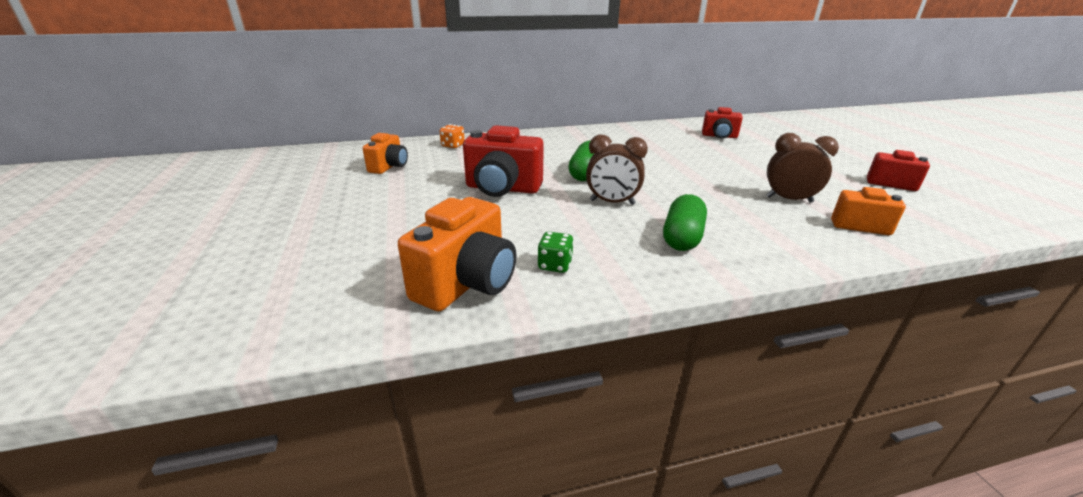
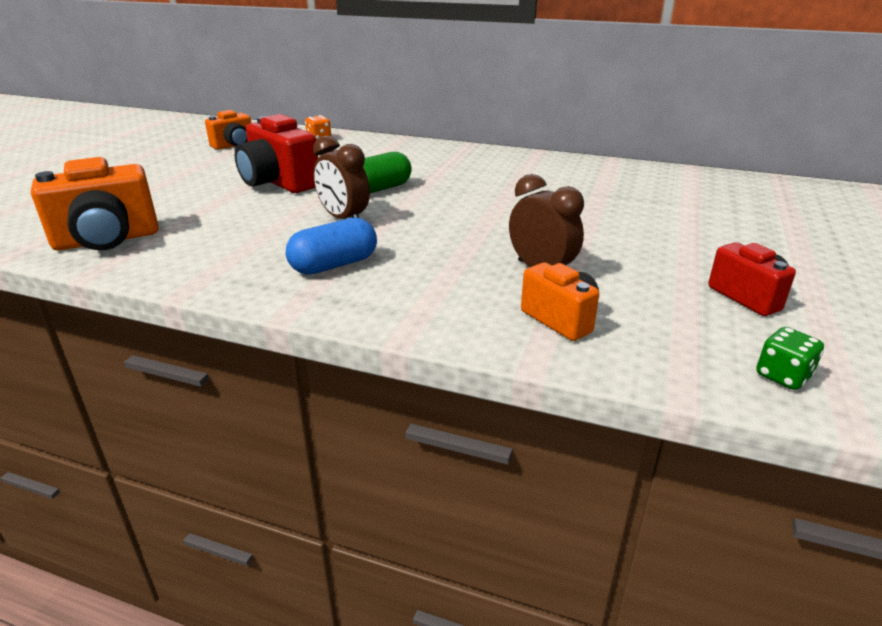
camera: 35 degrees right, 0 degrees up
green dice [537,232,574,273] -> green dice moved to [756,327,824,390]
green capsule [663,194,707,251] -> blue capsule [286,217,377,275]
red camera [702,107,743,139] -> none

